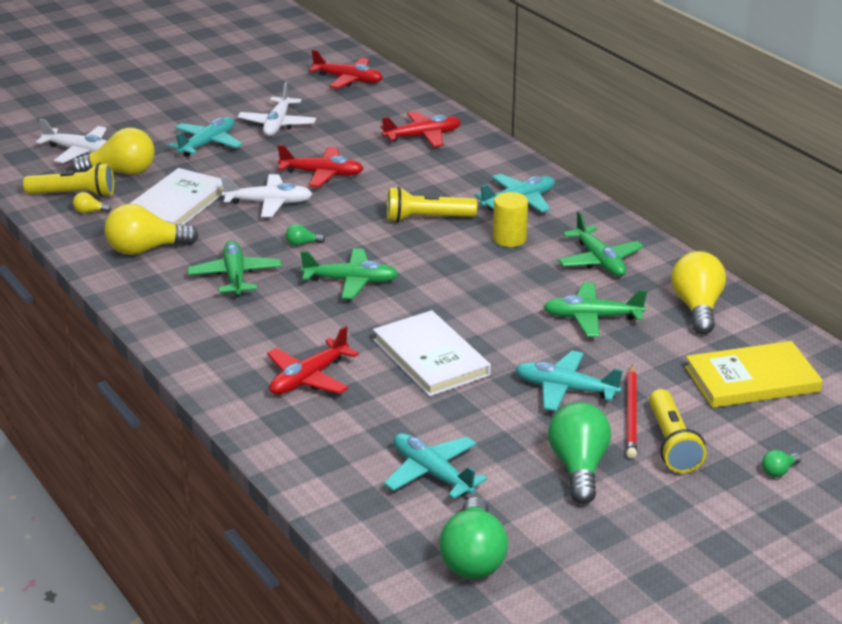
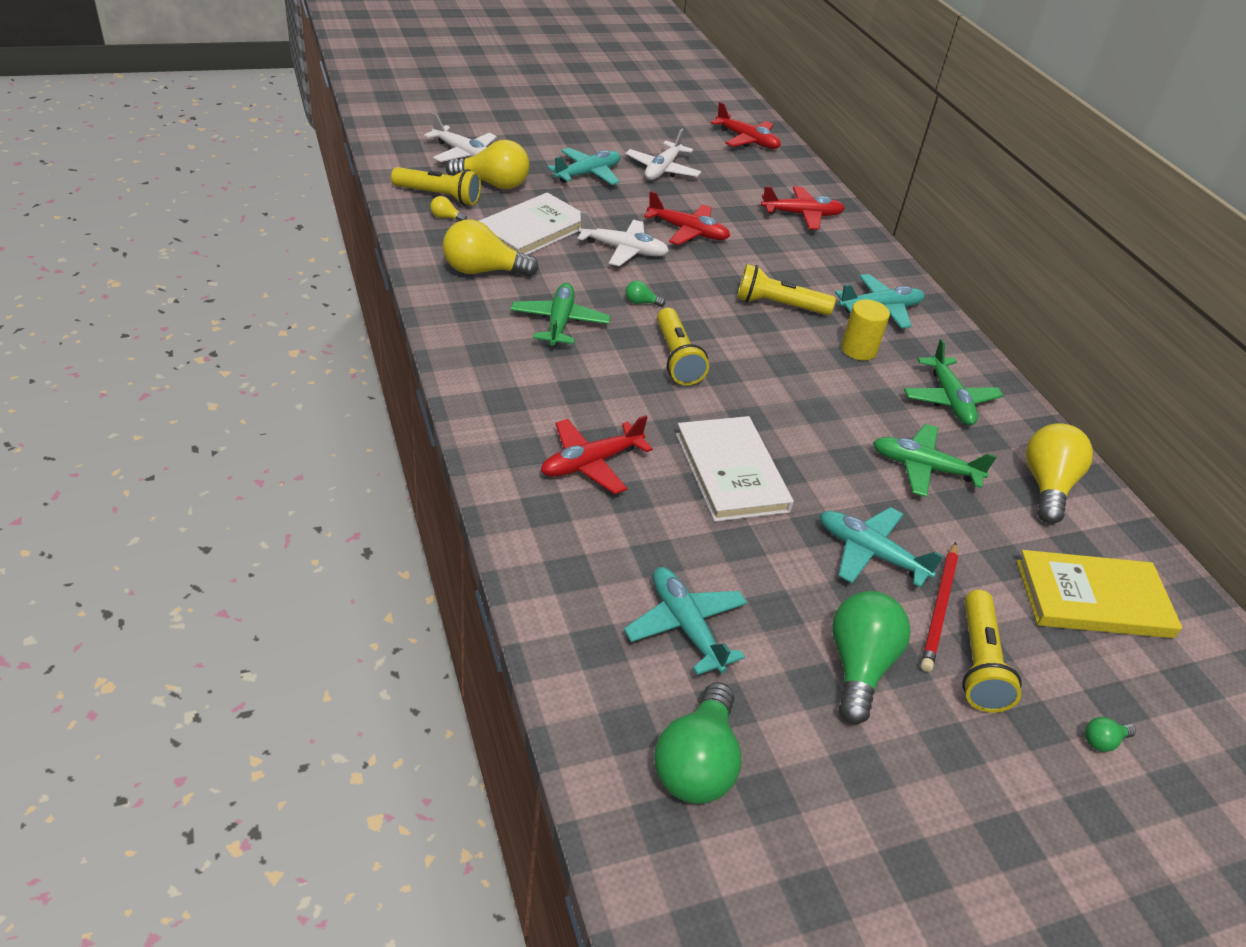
camera: 10 degrees right, 10 degrees up
green plane [300,248,399,299] -> yellow flashlight [657,308,709,385]

